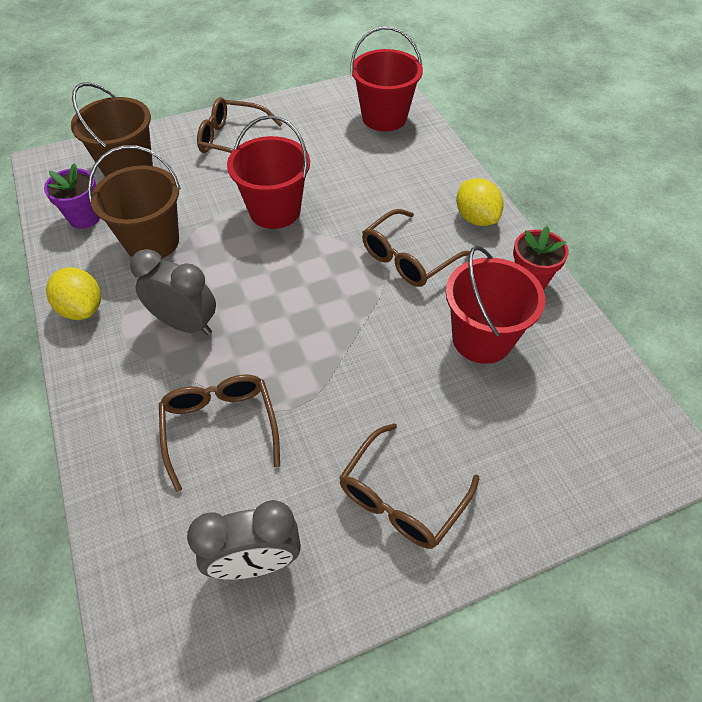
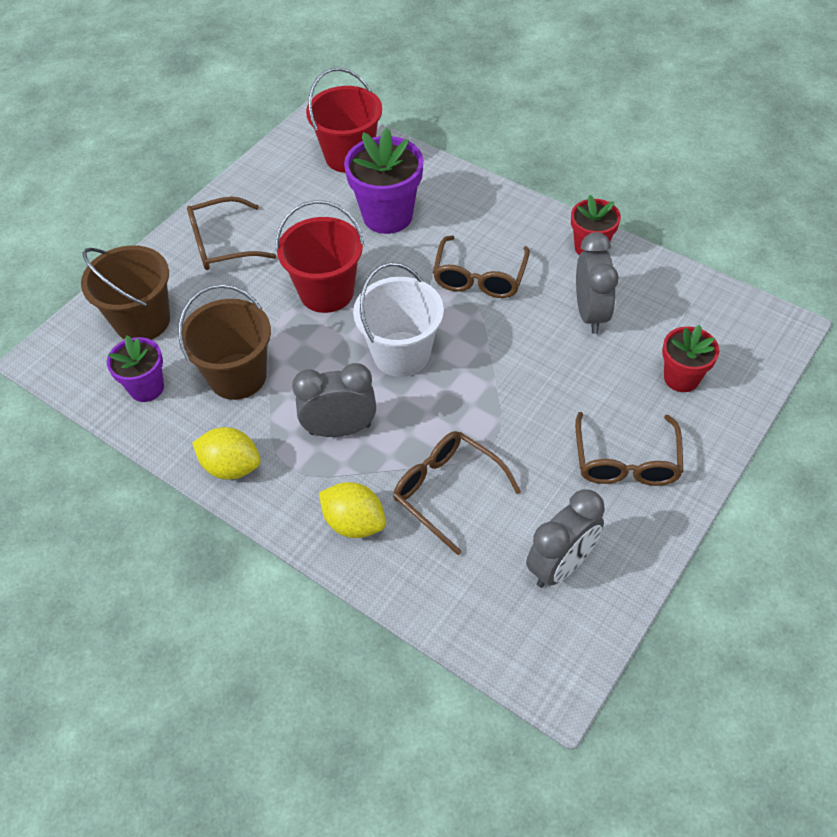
camera: 30 degrees left, 0 degrees up
red bucket [446,246,545,364] -> grey clock [576,232,618,334]
yellow lemon [456,178,504,226] -> yellow lemon moved to [319,482,386,538]
none -> purple flower pot [344,128,423,234]
none -> white bucket [353,263,444,377]
none -> red flower pot [662,325,719,392]

